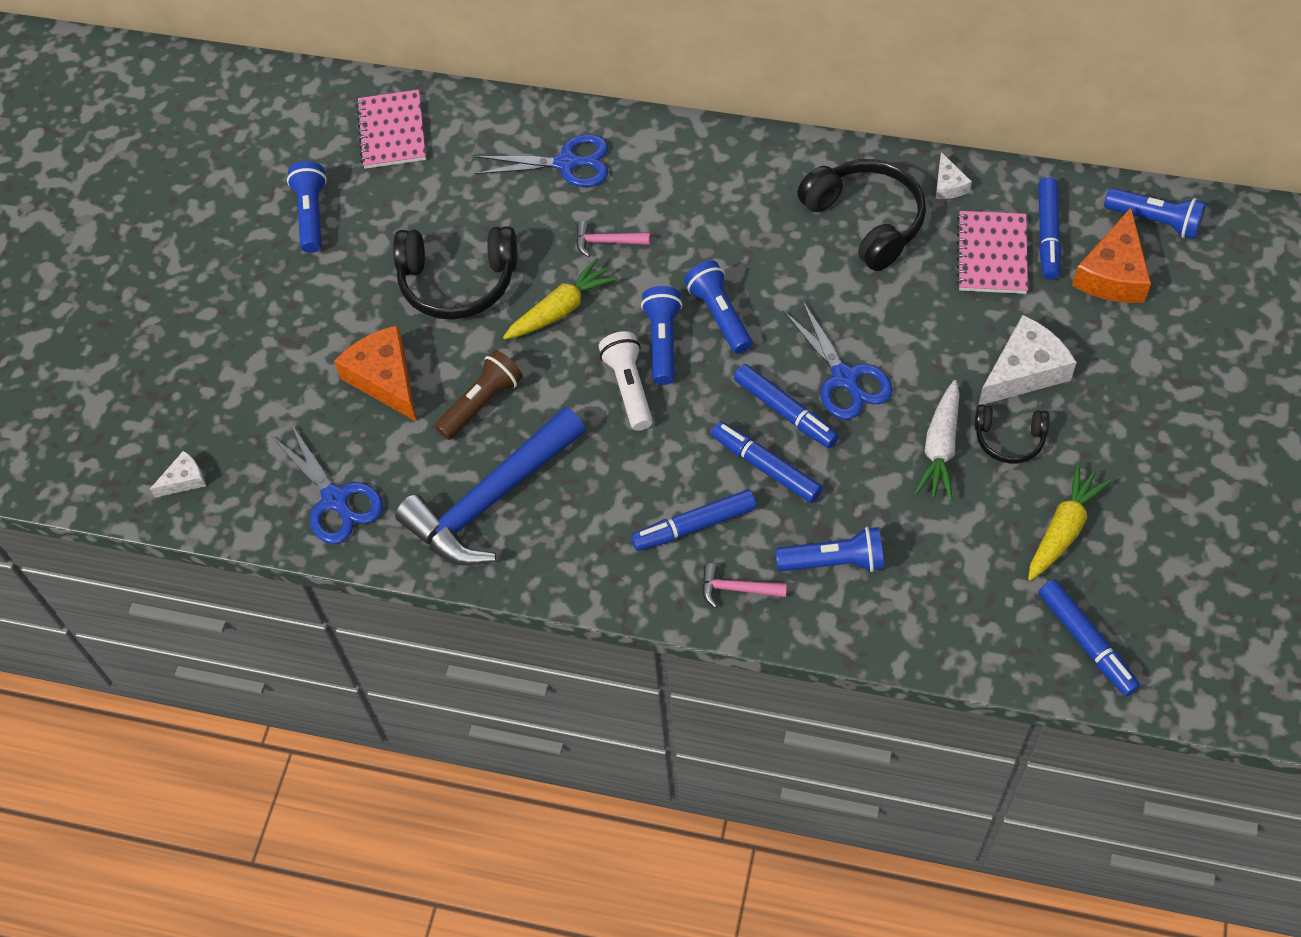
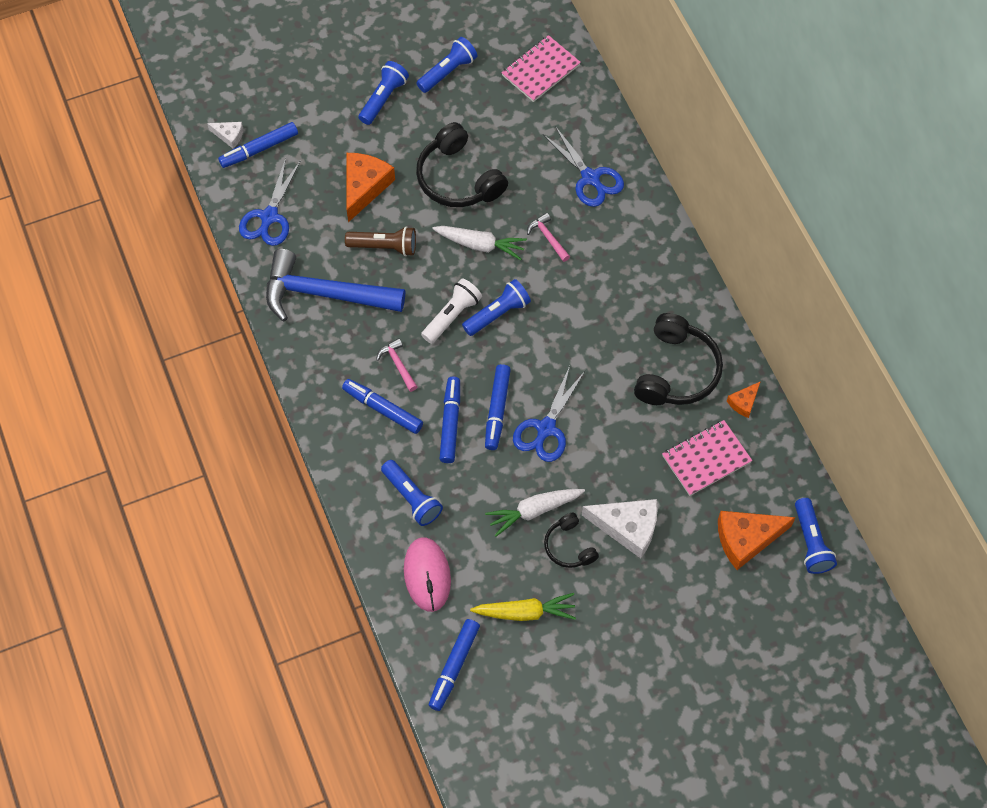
camera: 50 degrees right, 5 degrees up
yellow carrot [503,257,618,339] -> white carrot [432,226,527,260]
blue flashlight [684,261,752,354] -> blue flashlight moved to [359,61,409,125]
pink hammer [702,564,787,608] -> pink hammer moved to [376,338,417,392]
white cheese [935,152,972,199] -> orange cheese [727,381,761,418]
blue marker [1038,177,1061,280] -> blue marker moved to [218,122,298,168]
none -> pink mouse [404,537,451,612]

